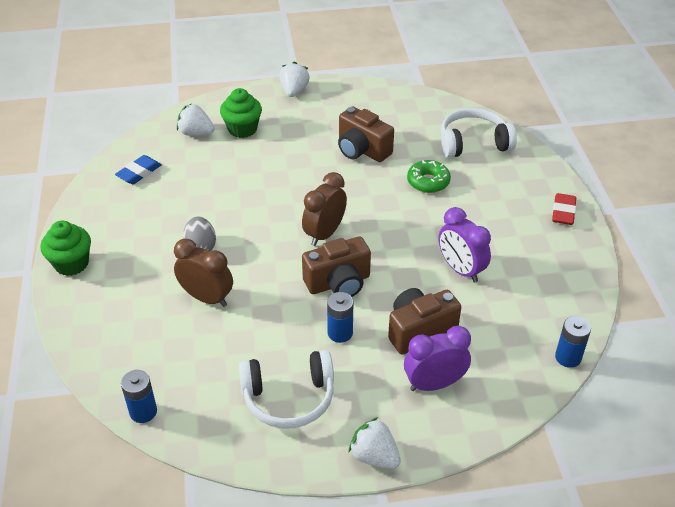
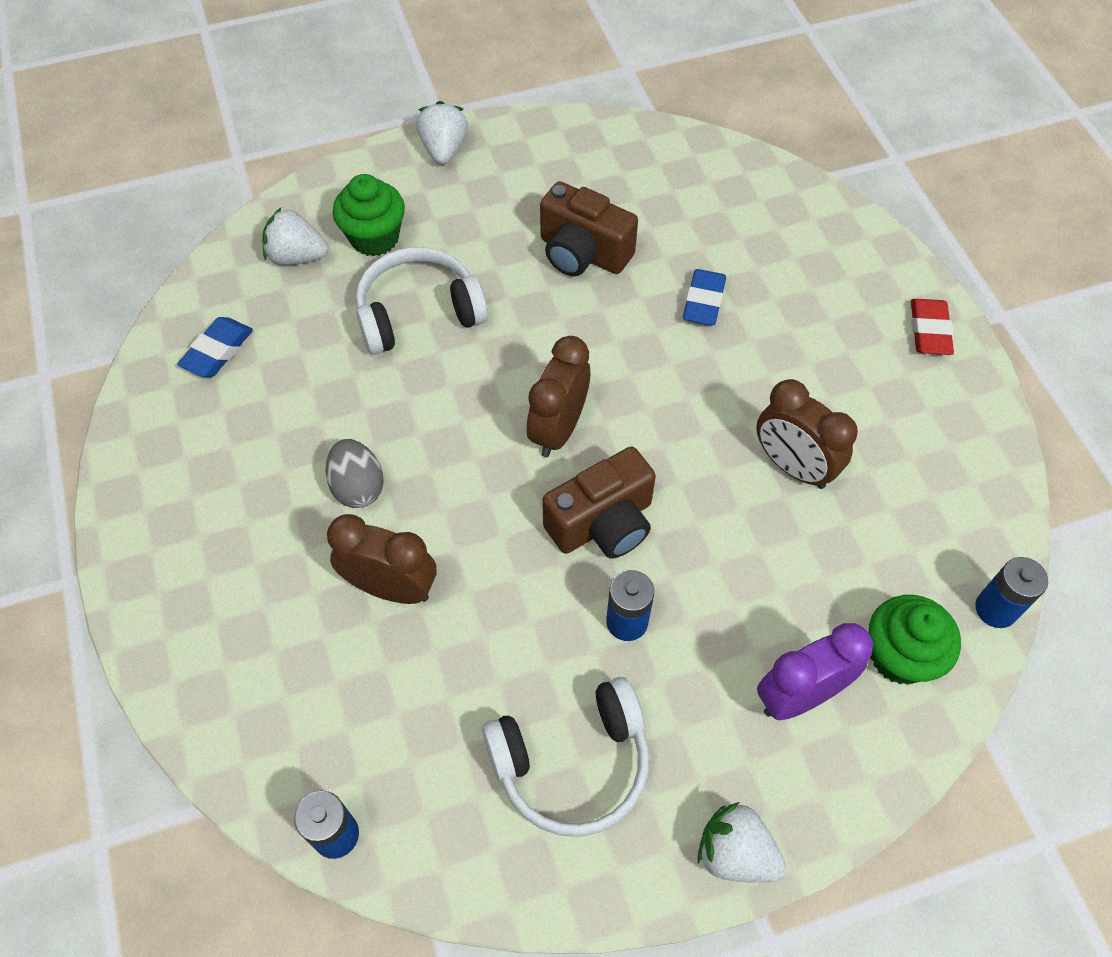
camera: 10 degrees left, 15 degrees up
green cupcake [40,221,91,276] -> green cupcake moved to [869,595,961,685]
brown camera [388,288,461,355] -> none
green donut [407,160,451,193] -> blue eraser [683,269,726,326]
purple clock [439,207,491,283] -> brown clock [756,379,858,489]
white headphones [441,108,517,158] -> white headphones moved to [356,247,488,354]

